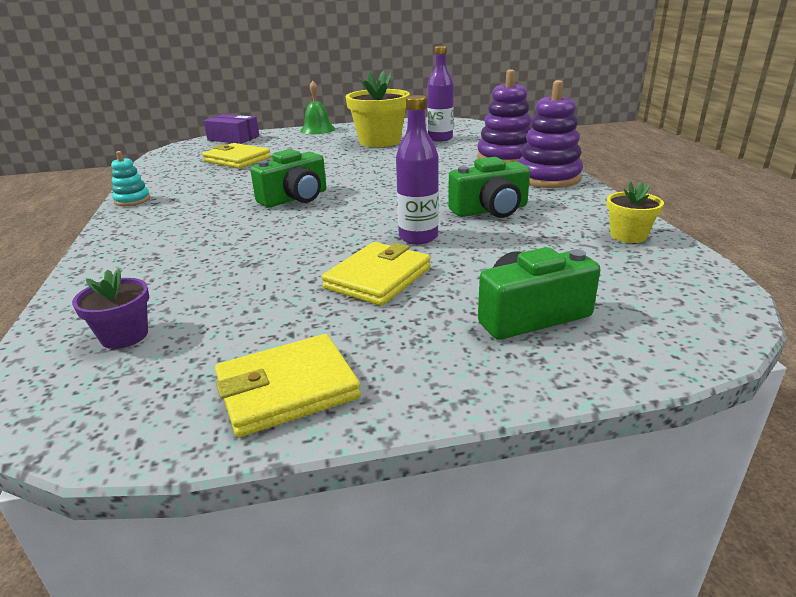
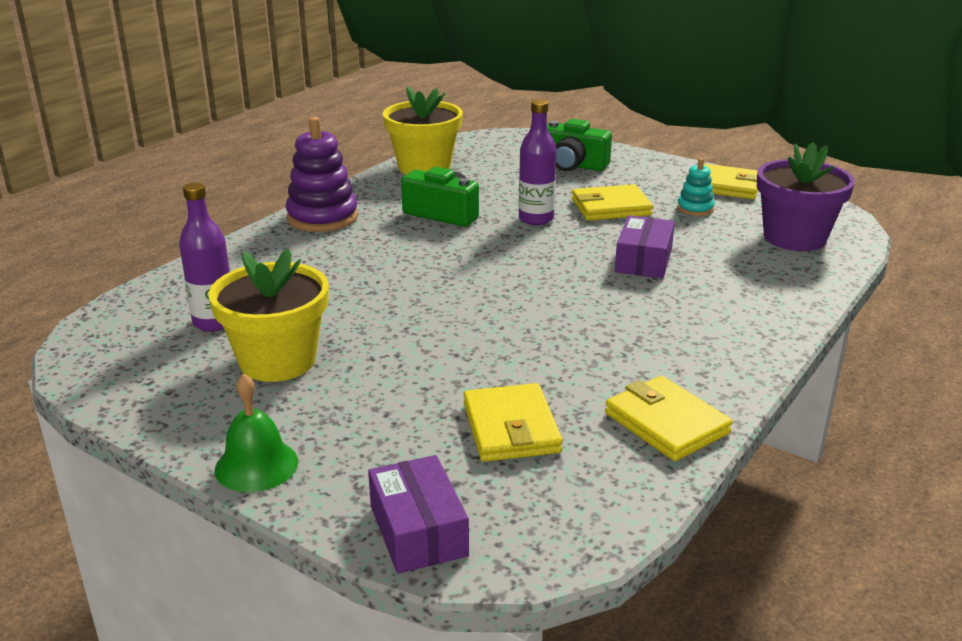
camera: 135 degrees left, 0 degrees up
purple flower pot [72,269,149,349] -> purple flower pot [757,142,855,251], size x1.95
turquoise stacking toy [111,151,150,206] -> turquoise stacking toy moved to [677,158,715,216]
green camera [250,149,326,207] -> none
purple stacking toy [477,69,531,163] -> none
yellow flower pot [607,181,664,243] -> yellow flower pot [383,86,463,175], size x1.95
none -> yellow wallet [605,376,733,461]
none -> purple box [615,215,675,279]

